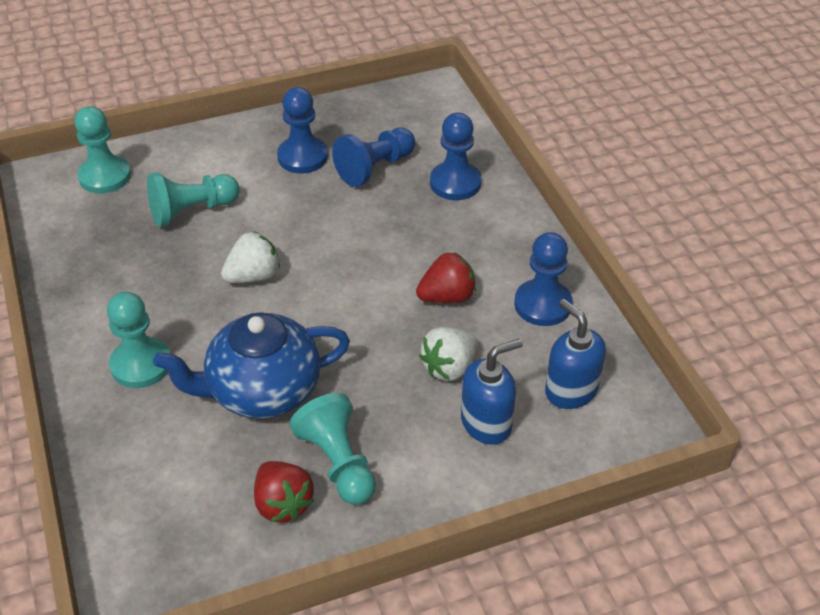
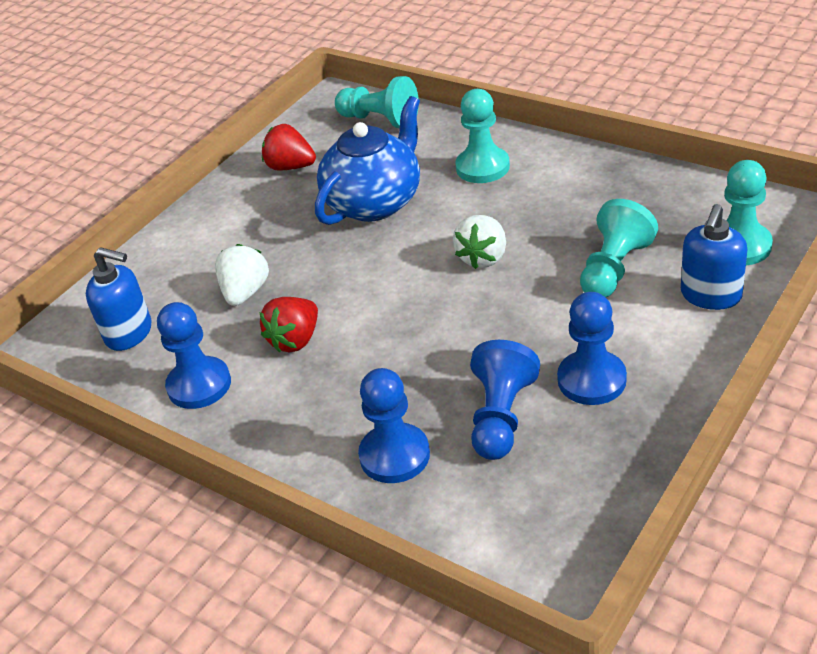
camera: 150 degrees right, 5 degrees down
turquoise pawn [290,393,376,505] -> turquoise pawn moved to [335,76,419,128]
blue soap dispenser [461,339,523,445] -> blue soap dispenser moved to [681,204,748,310]

